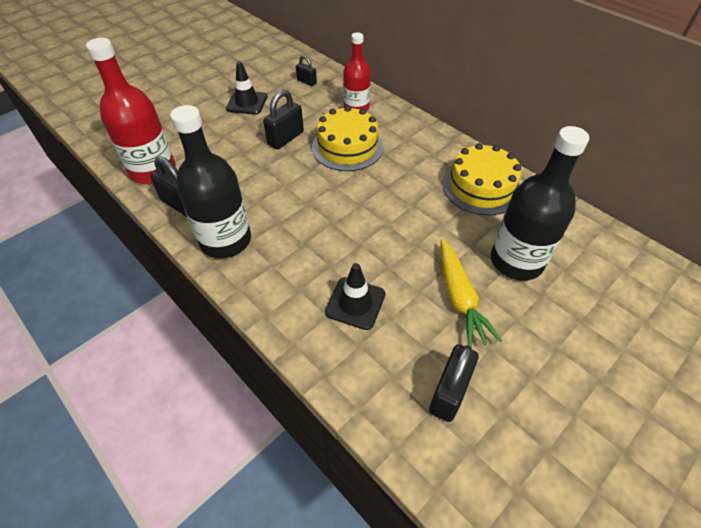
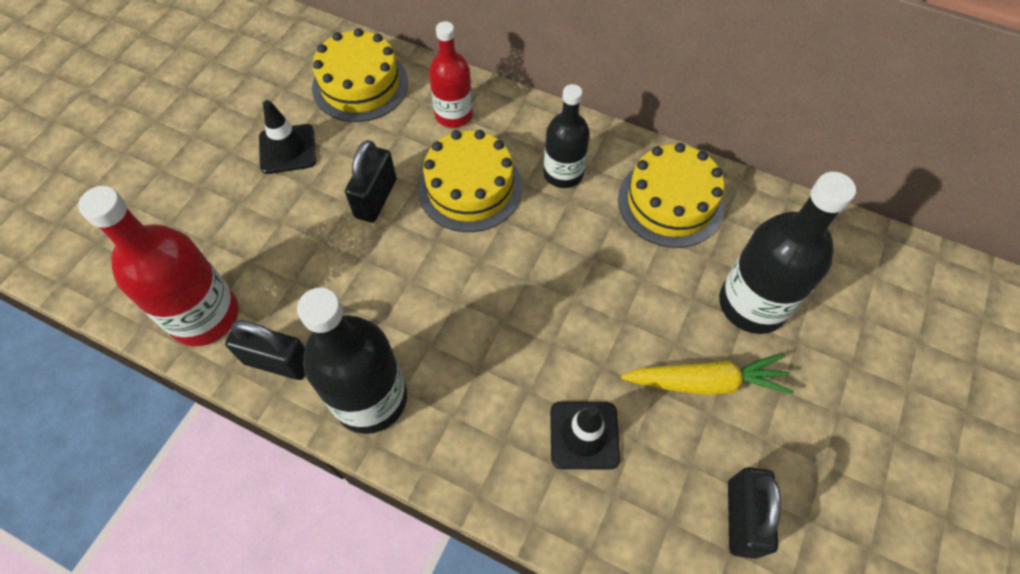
camera: 20 degrees left, 10 degrees up
black padlock [296,55,317,86] -> yellow cake [312,28,408,122]
yellow carrot [440,239,502,347] -> yellow carrot turned 60 degrees counterclockwise [621,354,794,395]
none -> black bottle [544,84,590,188]

